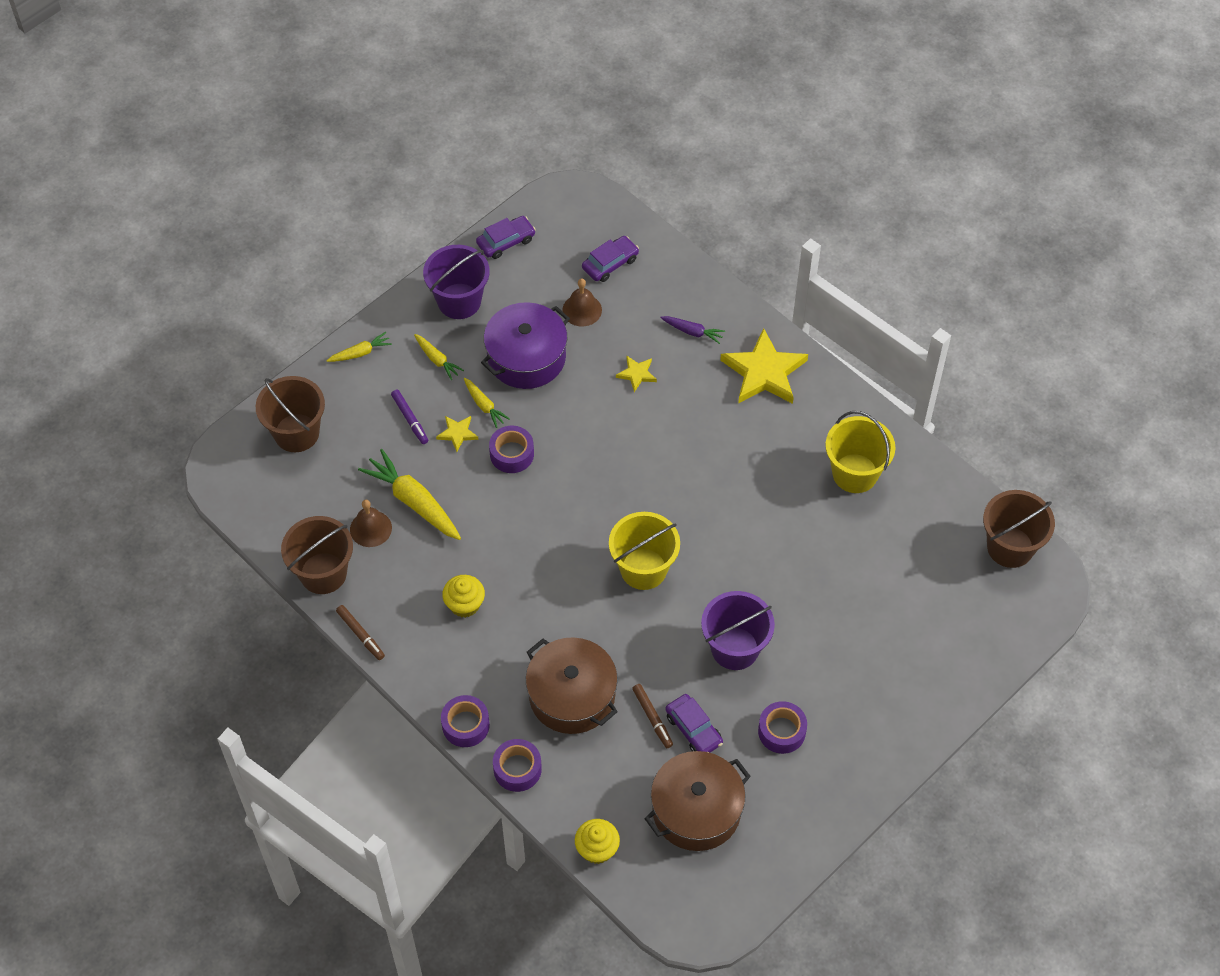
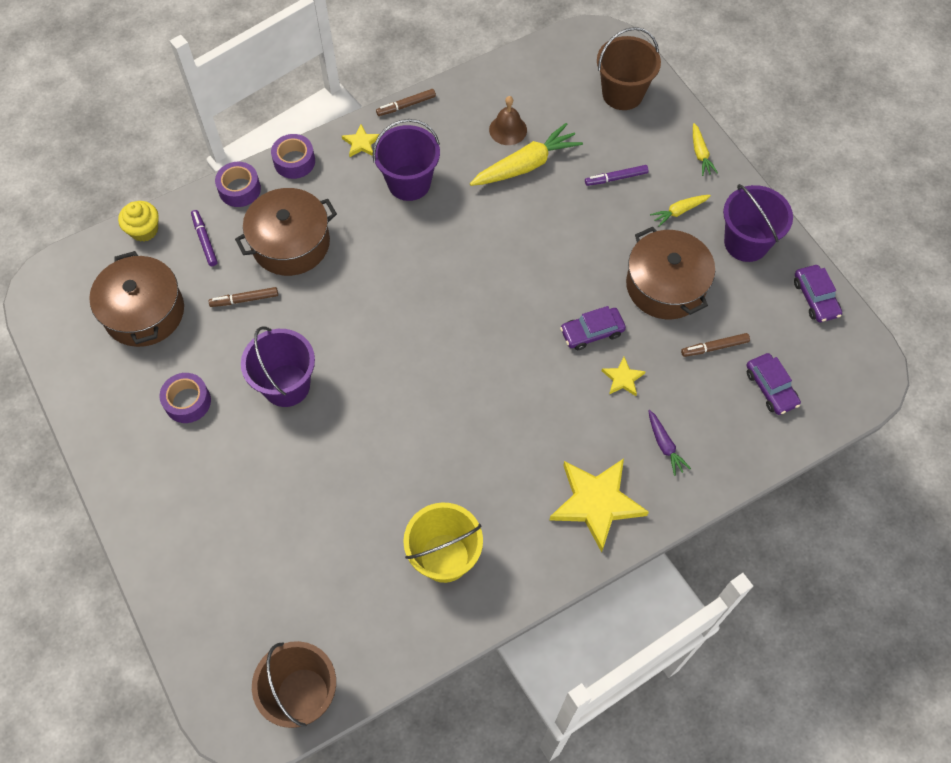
camera: 105 degrees right, 5 degrees up
brown bucket [281,516,353,594] -> none
yellow star [436,416,478,452] -> yellow star moved to [342,124,380,157]
yellow cupcake [442,575,485,618] -> purple bucket [373,119,440,201]
yellow carrot [464,378,510,428] -> none
purple pot [481,302,570,389] -> brown pot [626,227,715,319]
purple tape [489,426,534,473] -> none
brown bell [562,279,602,326] -> brown marker [681,333,750,357]
yellow bucket [609,512,680,590] -> none
purple carrot [660,316,725,344] -> purple carrot turned 60 degrees counterclockwise [648,410,691,476]
purple car [665,694,723,753] -> purple car moved to [560,306,626,350]
none -> purple marker [191,210,218,266]

